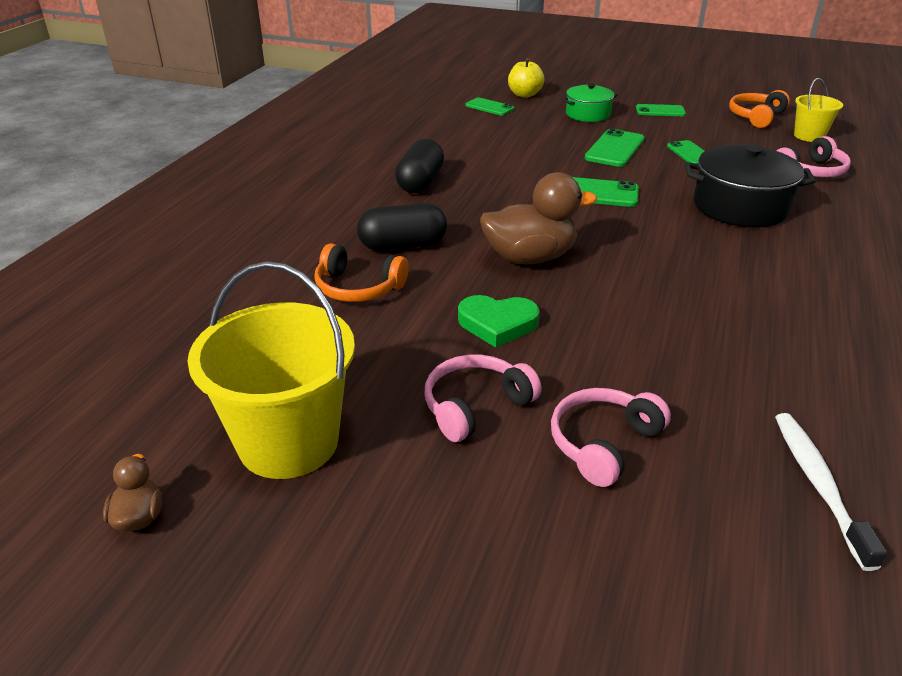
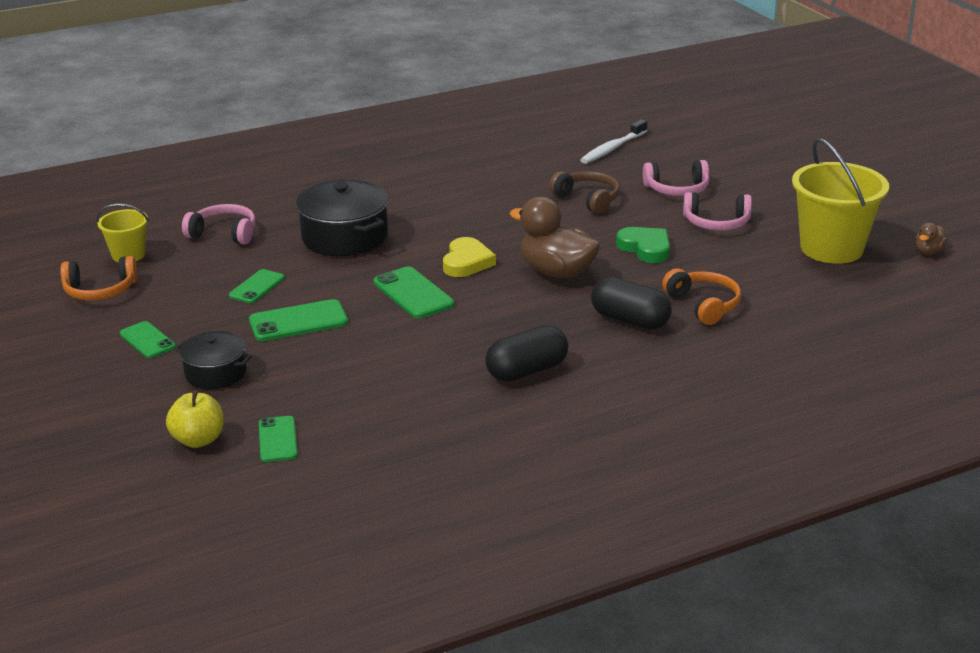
camera: 135 degrees left, 5 degrees down
green pot [562,83,618,122] -> black pot [174,331,252,389]
none -> yellow heart [443,237,496,277]
none -> brown headphones [549,171,620,214]

